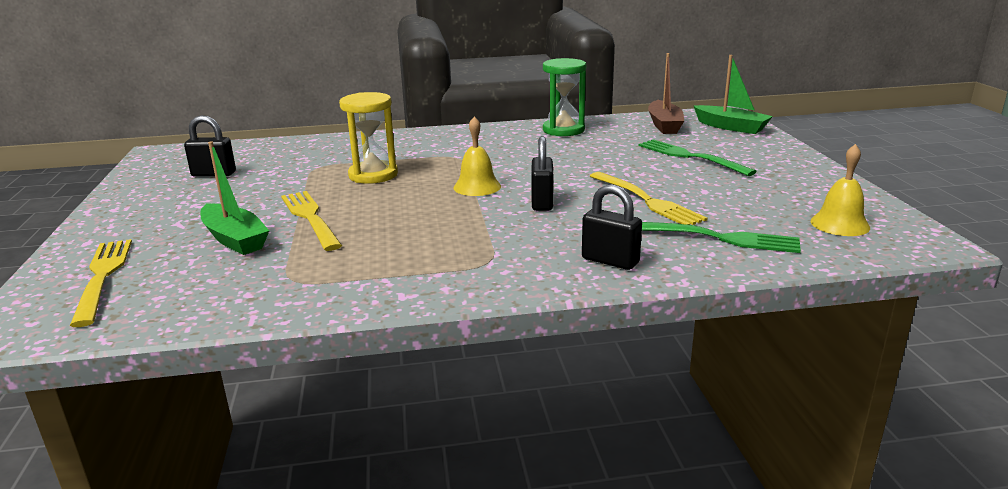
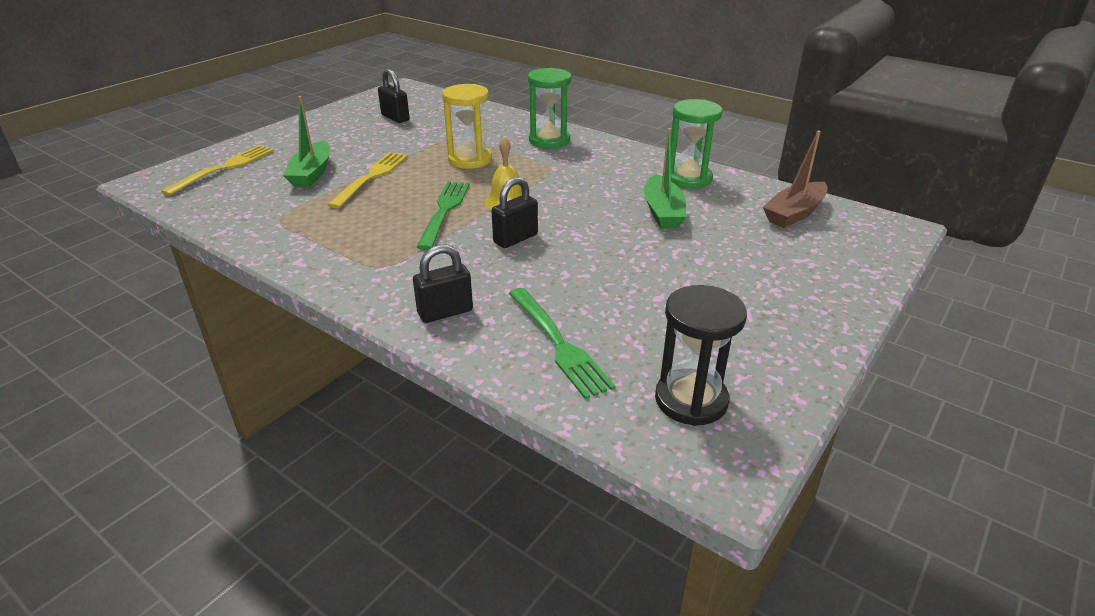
camera: 45 degrees right, 10 degrees up
black padlock [582,185,642,270] -> black padlock turned 75 degrees clockwise [413,244,473,323]
yellow fork [590,172,708,225] -> none
green fork [639,139,757,176] -> green fork moved to [417,181,470,250]
green boat [694,55,773,134] -> green boat moved to [644,128,687,229]
yellow bell [811,144,870,236] -> black hourglass [655,285,747,426]
none -> green hourglass [528,68,571,148]

